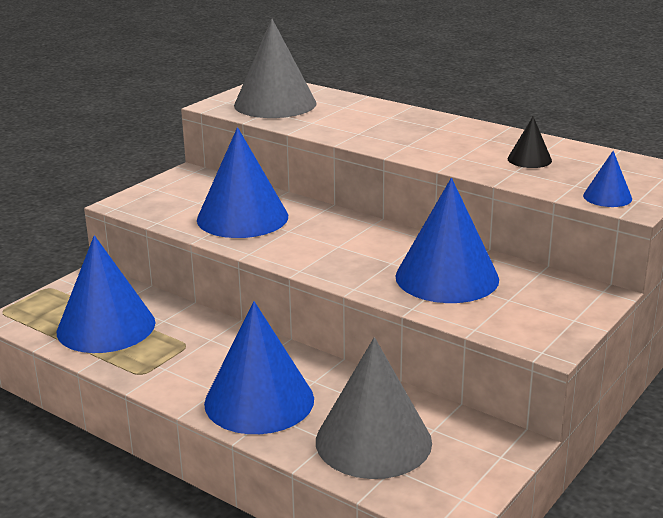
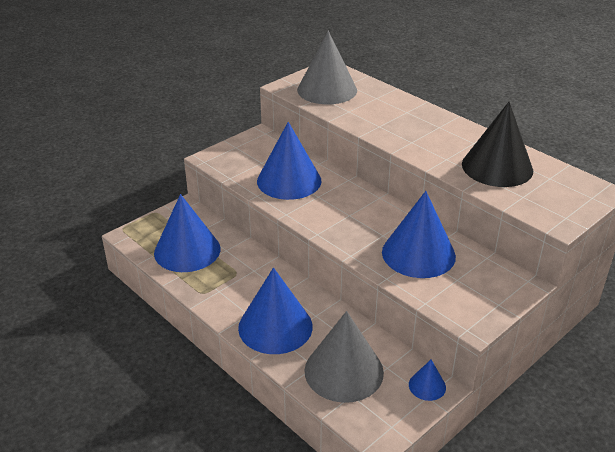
camera: 10 degrees right, 10 degrees up
black cone [507,117,552,168] -> black cone [462,102,533,187], size x2.17
blue cone [583,151,632,207] -> blue cone moved to [409,360,446,401]

